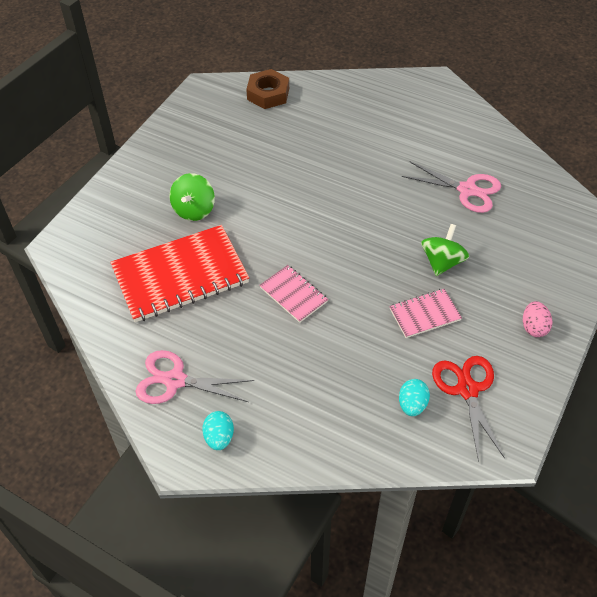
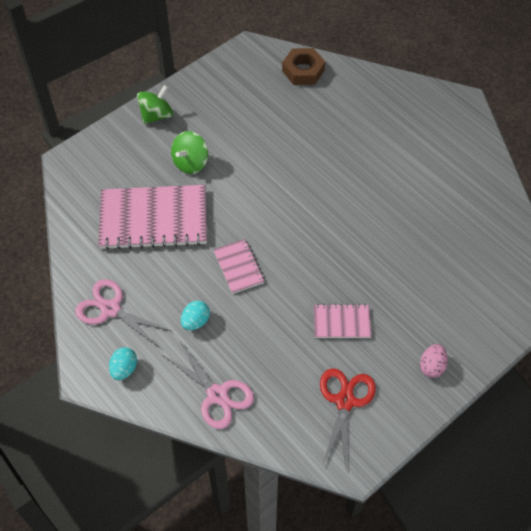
camera: 20 degrees right, 5 degrees up
red notebook [110,225,249,322] -> pink notebook [98,185,207,250]
turquoise egg [399,379,430,416] -> turquoise egg moved to [181,301,210,330]
pink scissors [402,162,501,213] -> pink scissors moved to [164,342,254,429]
green spinning top [421,224,469,276] -> green spinning top moved to [137,85,173,124]

